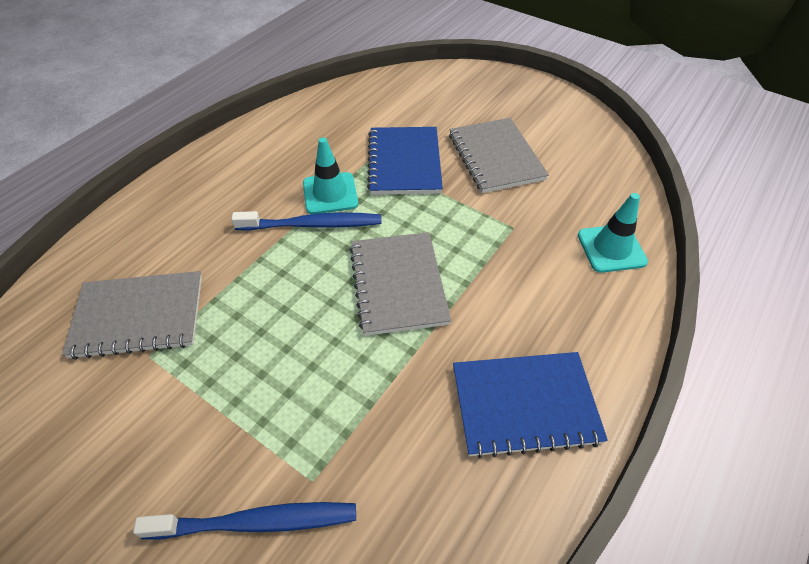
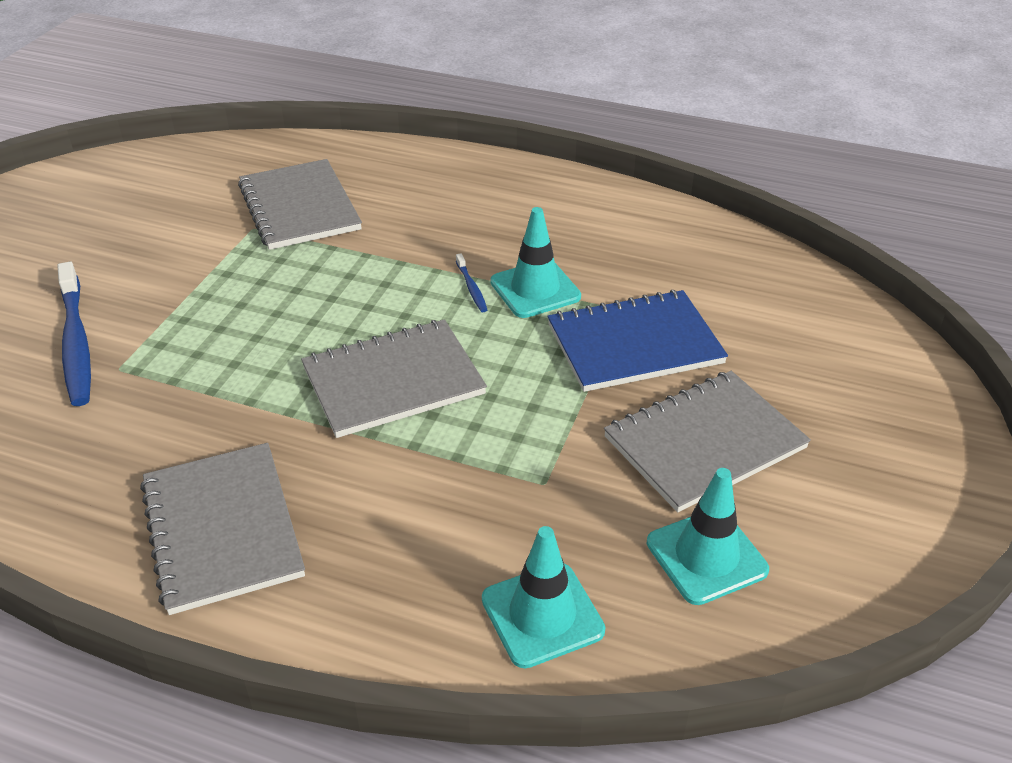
camera: 75 degrees right, 10 degrees down
blue toothbrush [231,211,382,231] -> blue toothbrush [456,253,487,312], size x0.45
blue notebook [453,352,608,458] -> grey notebook [140,443,305,615]
none -> turquoise traffic cone [647,468,769,605]

